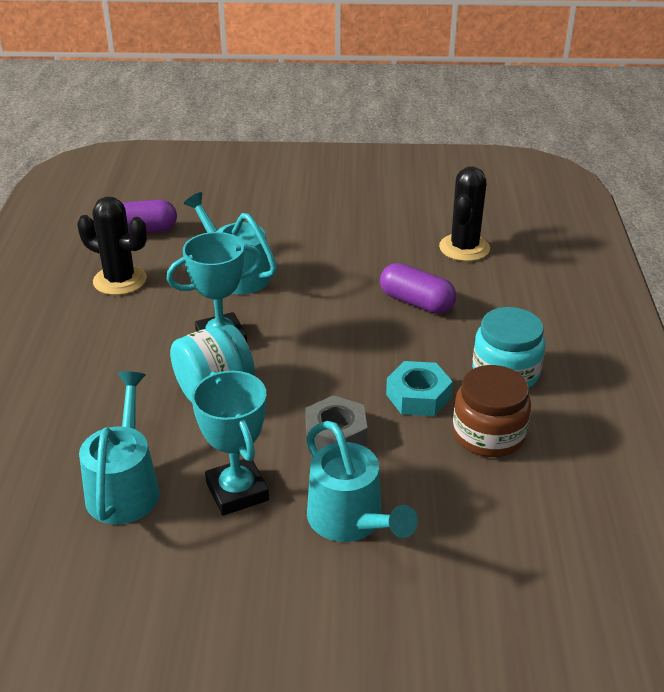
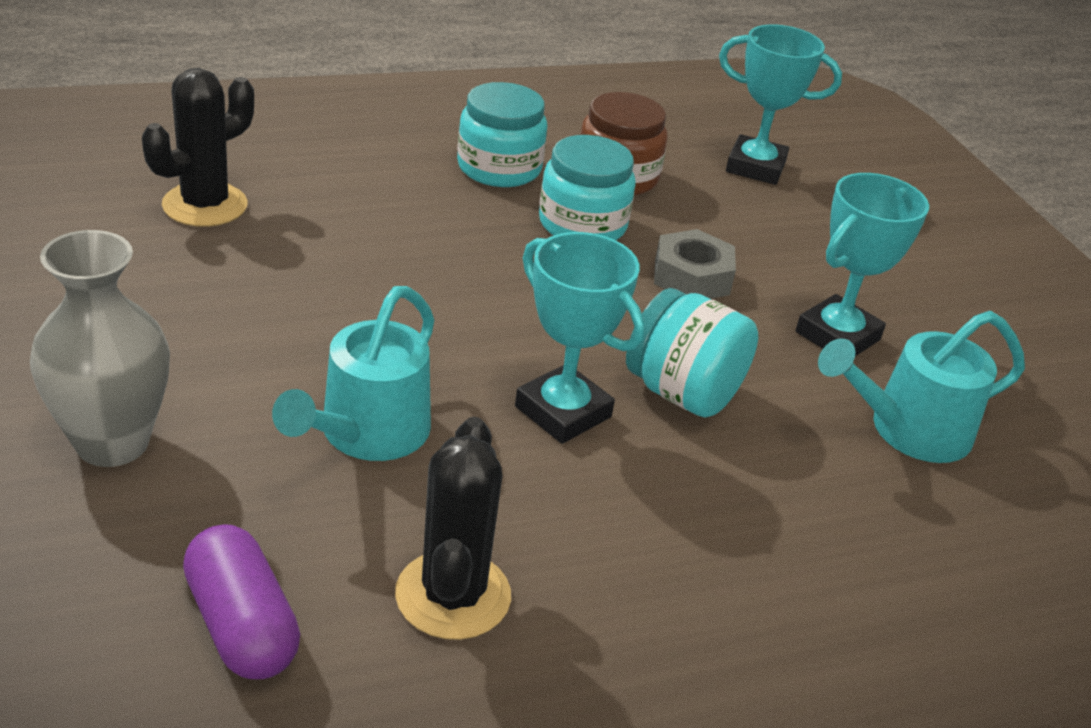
camera: 115 degrees left, 0 degrees up
turquoise watering can [306,421,418,542] -> none
purple capsule [380,263,456,314] -> none
turquoise nut [386,361,453,416] -> turquoise jar [539,135,636,240]
black cactus [439,166,490,261] -> black cactus turned 45 degrees counterclockwise [142,68,254,227]
none -> grey vase [30,230,170,467]
none -> turquoise trophy [719,24,842,185]

